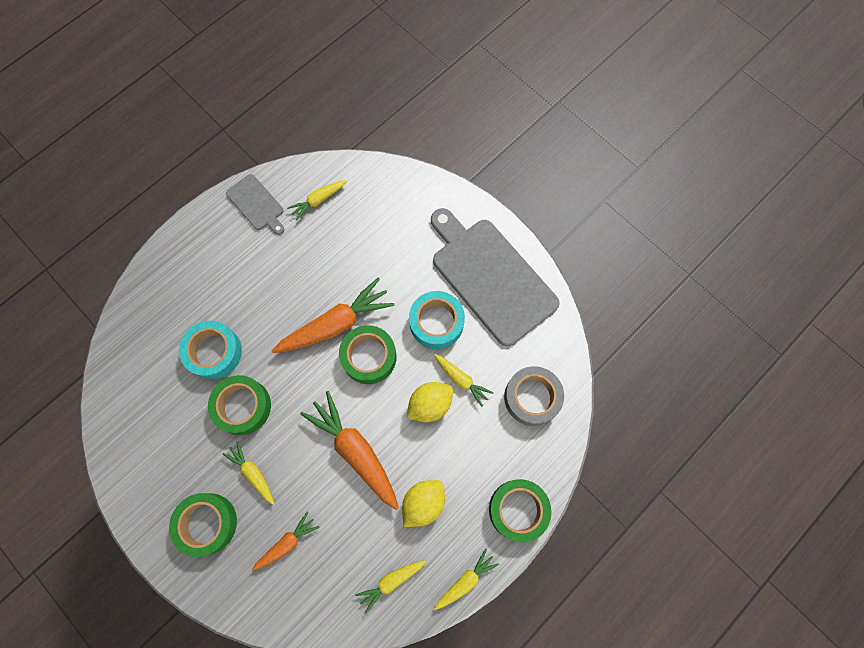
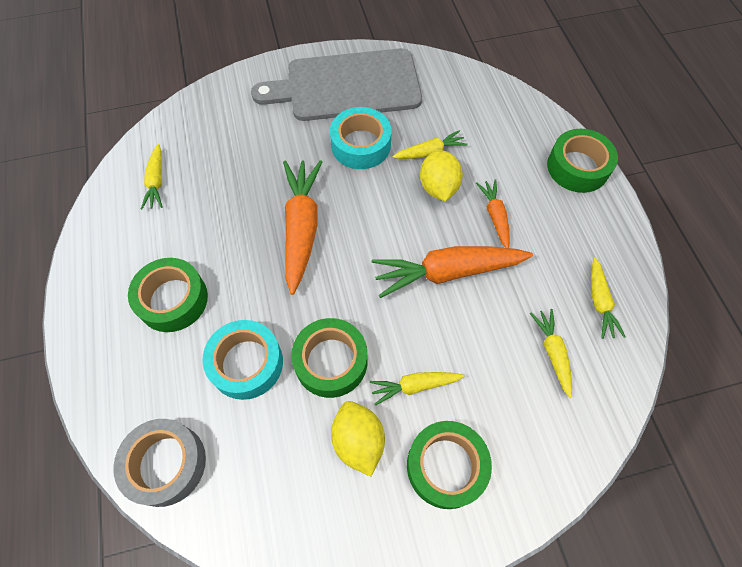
camera: 60 degrees left, 10 degrees down
grey cutting board [226,174,284,235] -> none
orange carrot [252,512,319,571] -> orange carrot moved to [476,179,510,248]
green tape [339,325,397,384] -> green tape moved to [128,258,208,332]
yellow lemon [402,480,445,527] -> yellow lemon moved to [331,401,385,476]
yellow carrot [434,549,499,610] -> yellow carrot moved to [530,309,572,398]
grey tape [504,366,564,426] -> grey tape moved to [113,419,206,507]

